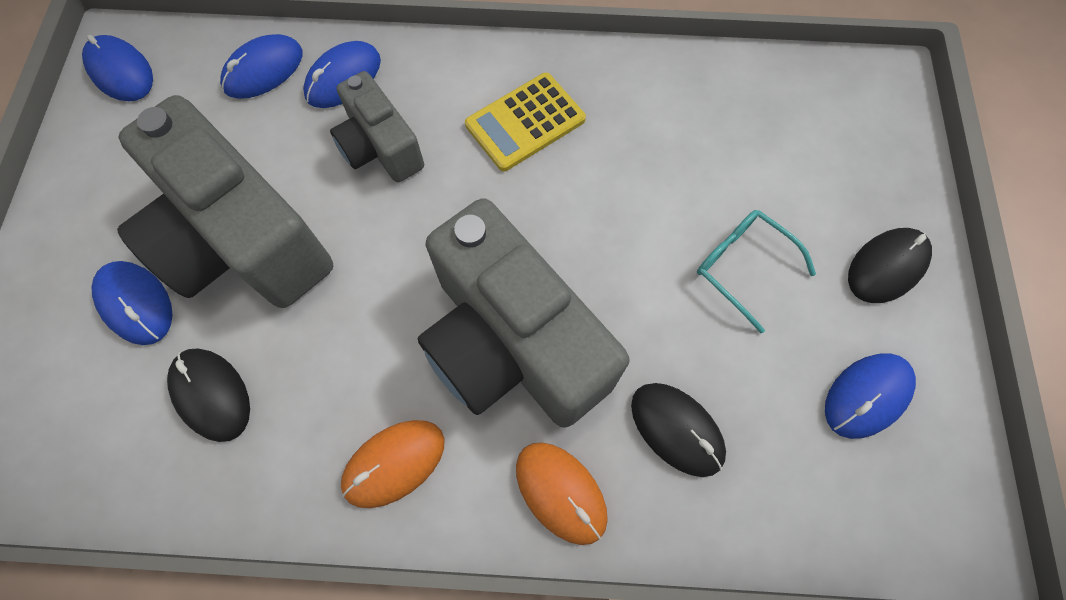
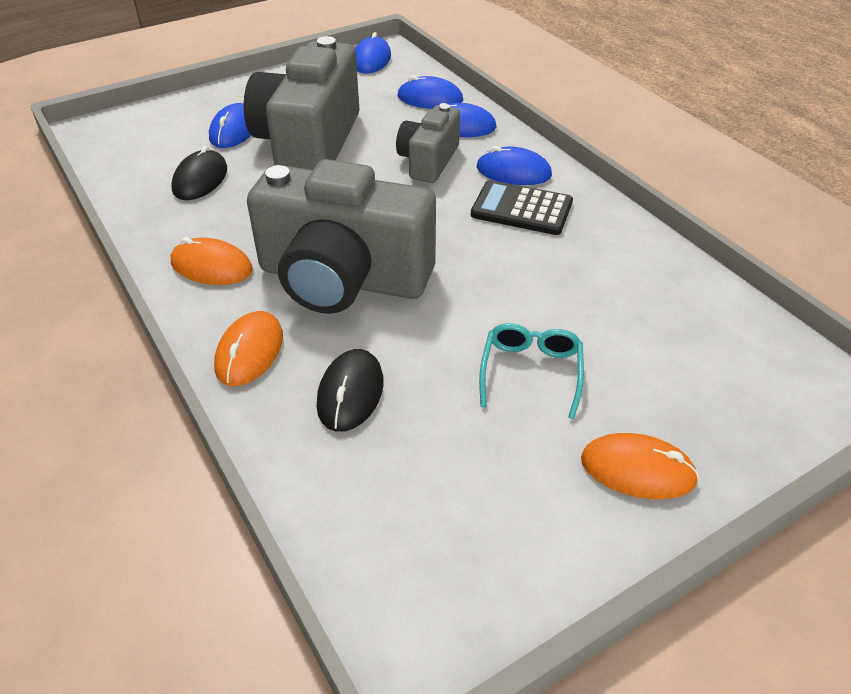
camera: 55 degrees right, 25 degrees down
grey camera [418,198,629,428] -> grey camera turned 90 degrees counterclockwise [247,159,436,314]
yellow calculator [465,73,586,171] -> black calculator [471,180,573,235]
blue mouse [825,353,916,439] -> blue mouse moved to [477,146,552,185]
black mouse [848,228,932,303] -> orange mouse [581,433,699,499]

